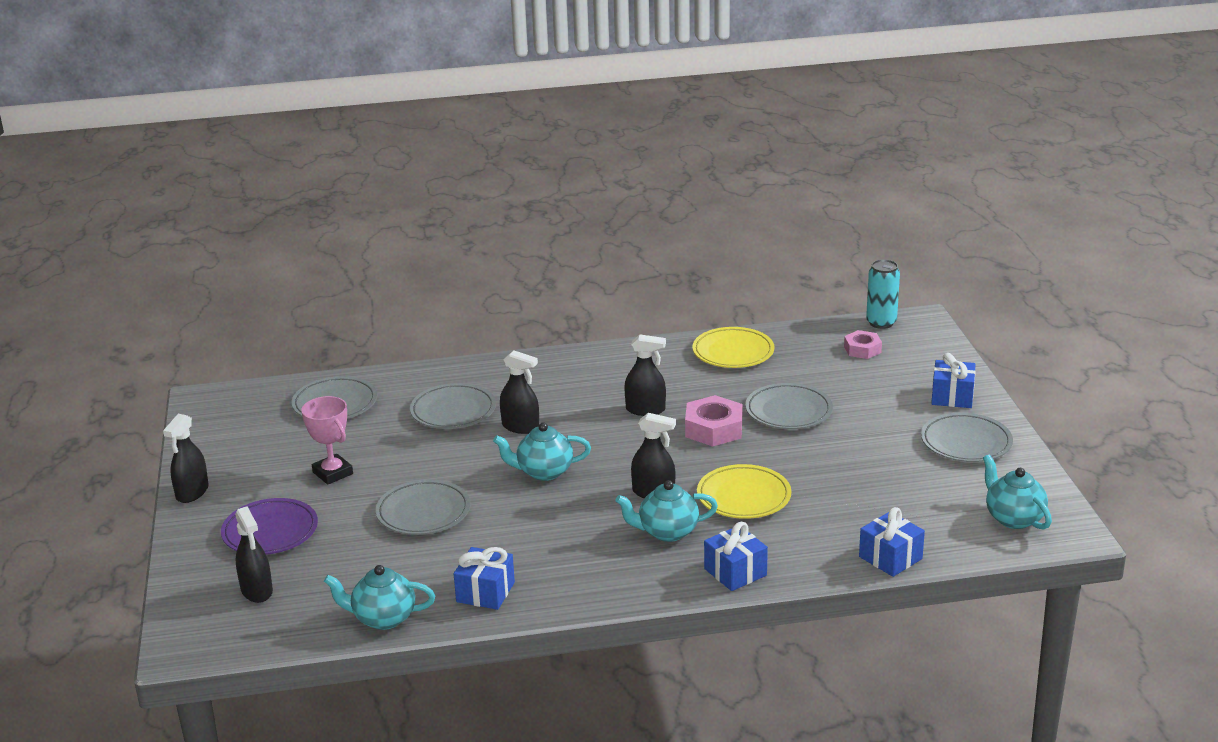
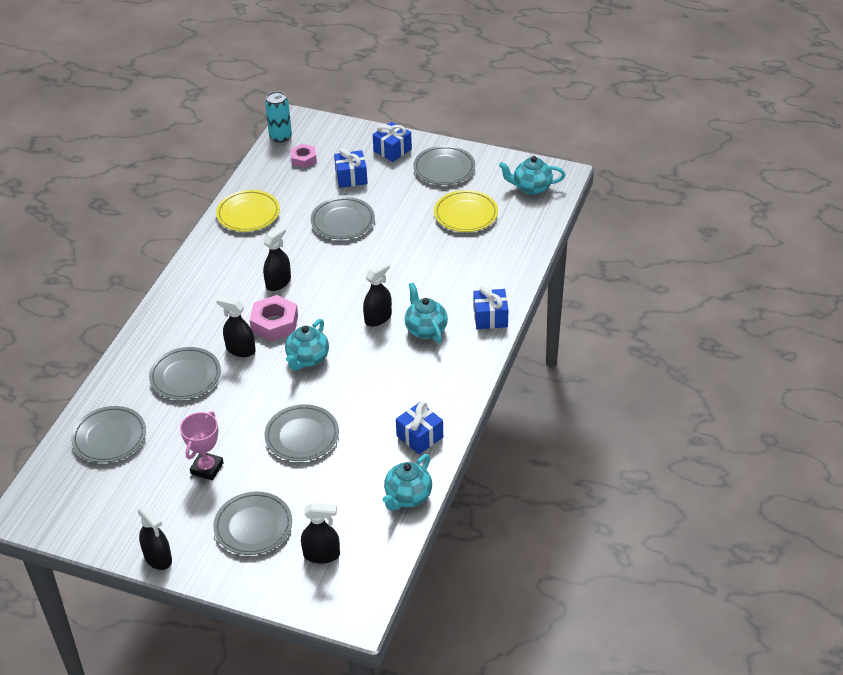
camera: 60 degrees left, 15 degrees up
purple plate [221,498,318,555] -> grey plate [213,492,292,555]
pink trophy [301,396,353,485] -> pink trophy turned 60 degrees counterclockwise [180,411,224,481]
black spray bottle [500,351,539,434] -> black spray bottle turned 120 degrees counterclockwise [216,296,256,357]
turquoise teapot [615,480,718,542] -> turquoise teapot turned 135 degrees clockwise [405,282,448,343]
pink nut [685,395,743,447] -> pink nut moved to [250,295,298,341]
yellow plate [697,464,791,519] -> yellow plate moved to [434,190,498,232]
blue gift [859,507,925,577] -> blue gift moved to [334,148,368,188]

